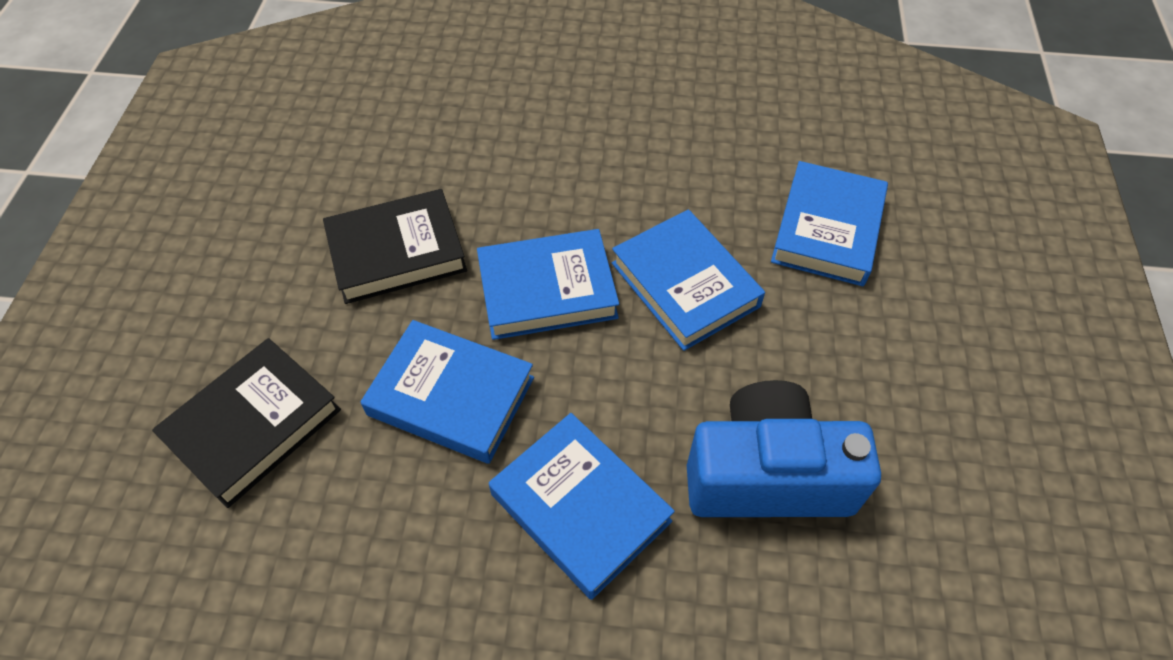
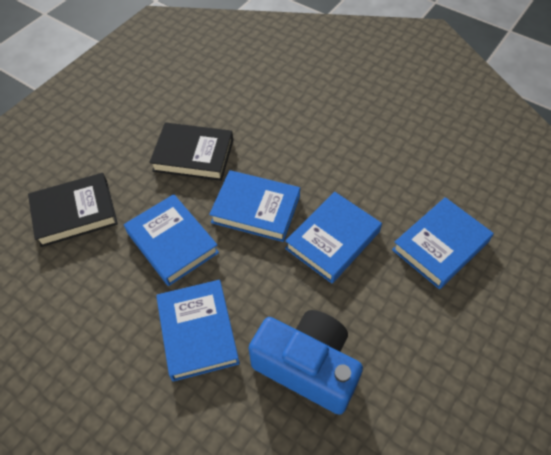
camera: 30 degrees right, 0 degrees up
blue book [612,209,765,351] -> blue book turned 45 degrees clockwise [285,192,382,283]

